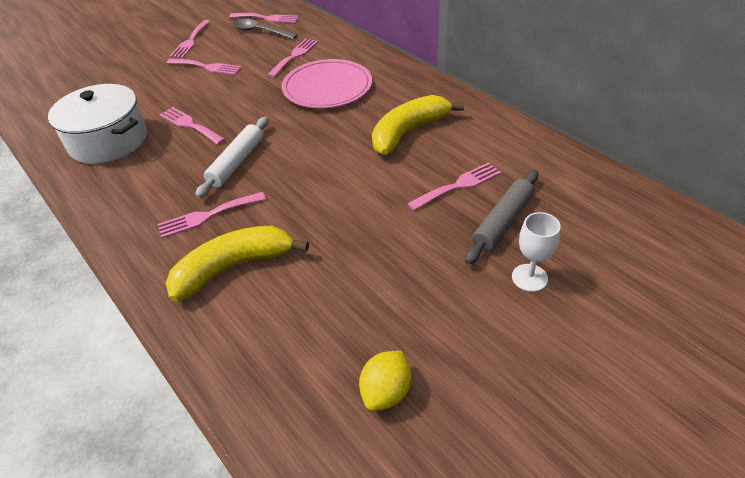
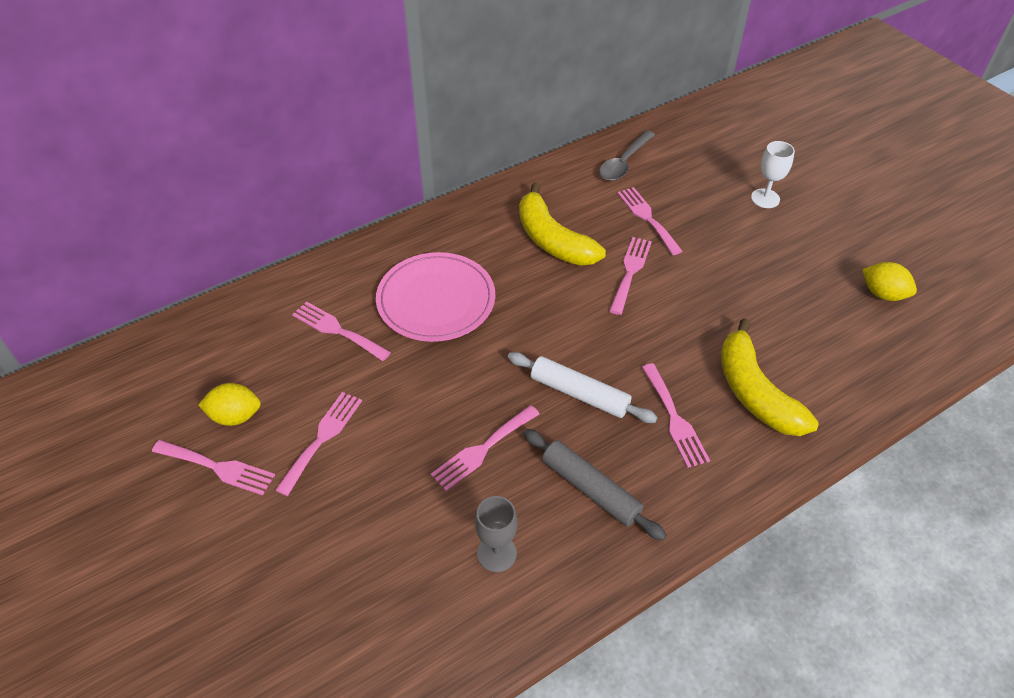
camera: 85 degrees left, 5 degrees up
white pot [48,84,147,164] -> grey goblet [475,496,518,572]
pink fork [229,13,299,23] -> pink fork moved to [609,237,652,315]
grey spoon [233,19,298,39] -> grey spoon moved to [599,130,655,181]
grey rolling pin [465,170,538,264] -> grey rolling pin moved to [523,429,666,541]
none -> yellow lemon [198,383,261,426]

